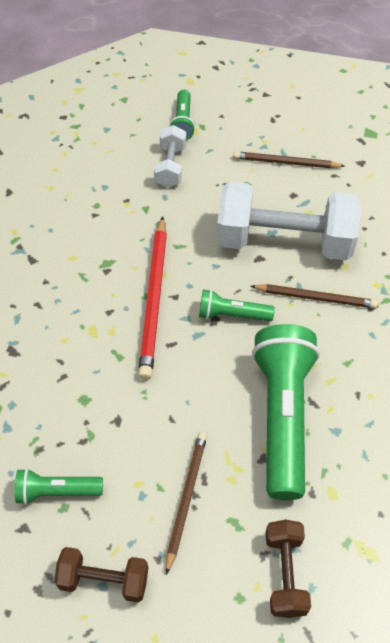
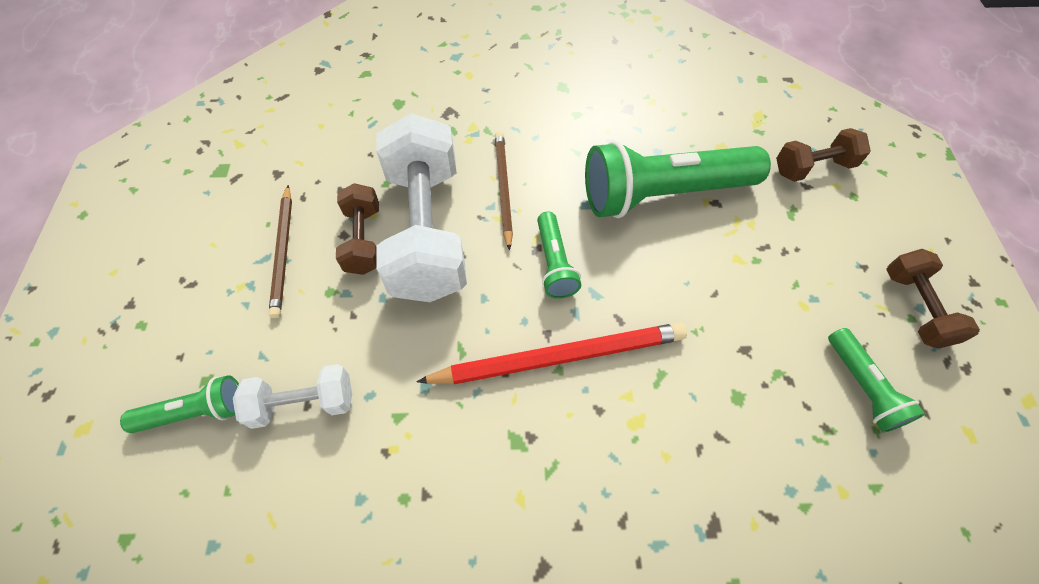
camera: 105 degrees left, 5 degrees up
brown pencil [166,432,207,575] -> none
none -> brown dumbbell [336,183,379,275]

